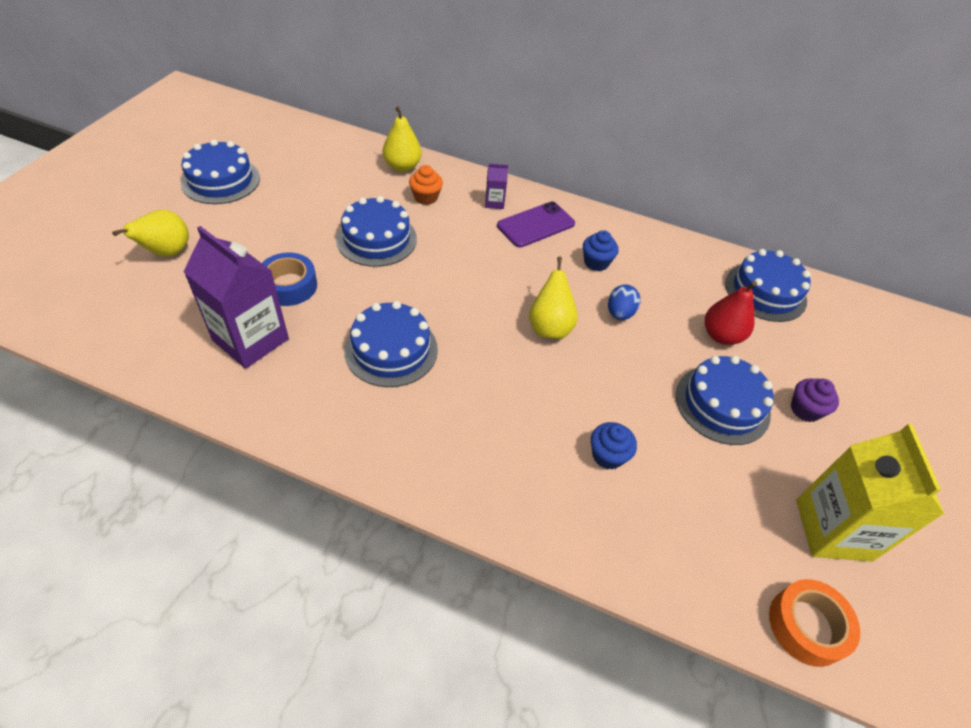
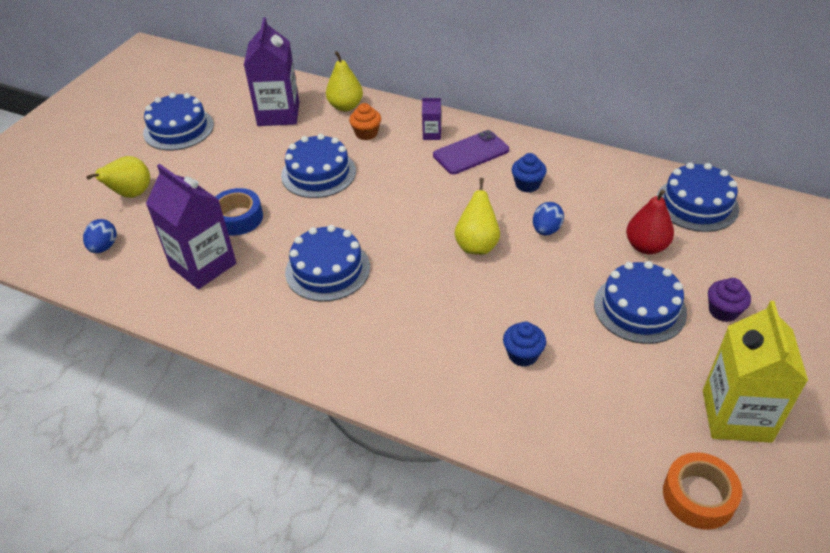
camera: 10 degrees right, 5 degrees down
none -> blue egg [83,219,117,253]
none -> purple carton [244,17,299,126]

